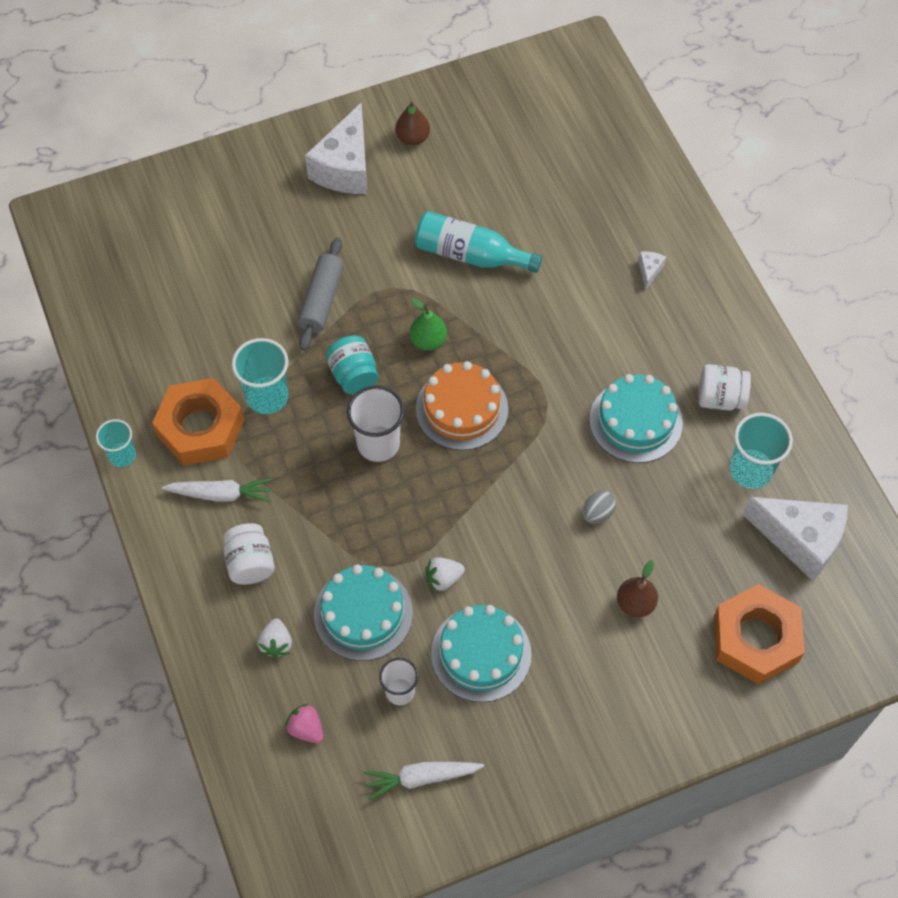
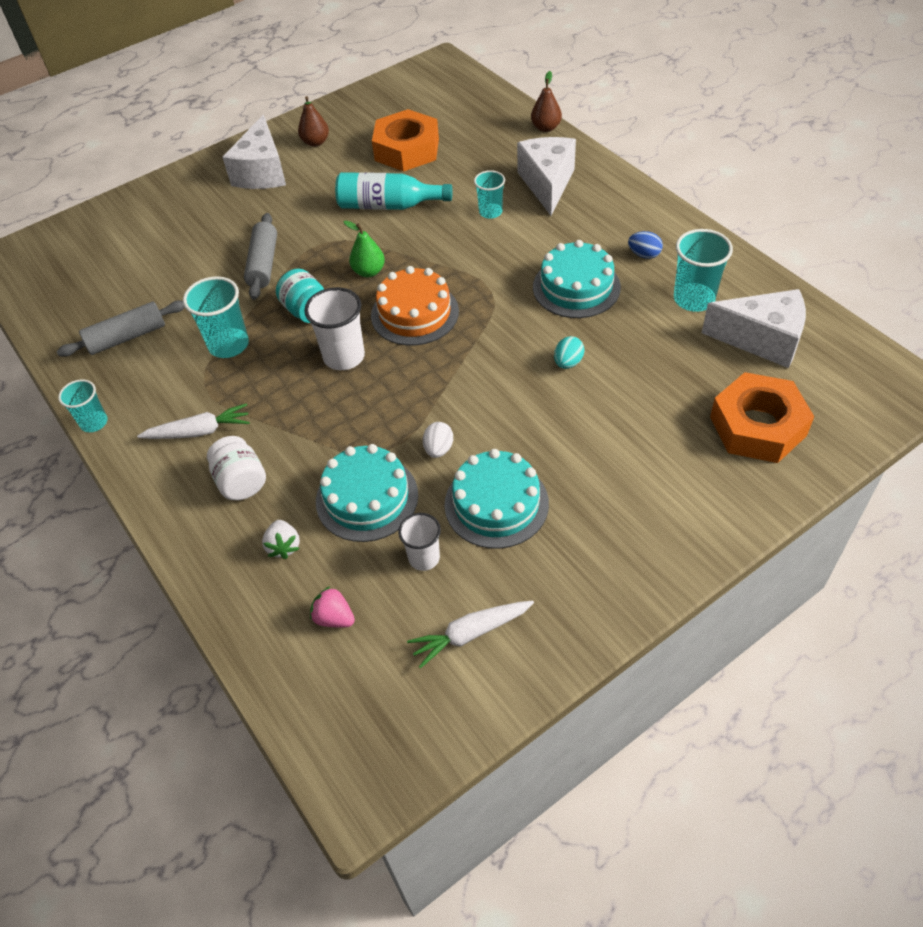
camera: 10 degrees left, 10 degrees down
orange nut [152,378,244,466] -> orange nut moved to [372,109,439,172]
white strawberry [426,557,465,592] -> white egg [423,422,453,458]
grey egg [583,490,616,524] -> turquoise egg [554,336,585,369]
brown pear [617,560,658,617] -> brown pear moved to [531,71,562,132]
white cheese [638,251,666,290] -> white cheese [517,137,576,216], size x2.45
white jar [698,364,751,411] -> blue egg [628,231,663,259]
none -> grey rolling pin [57,300,185,357]
none -> turquoise cup [474,170,505,219]

